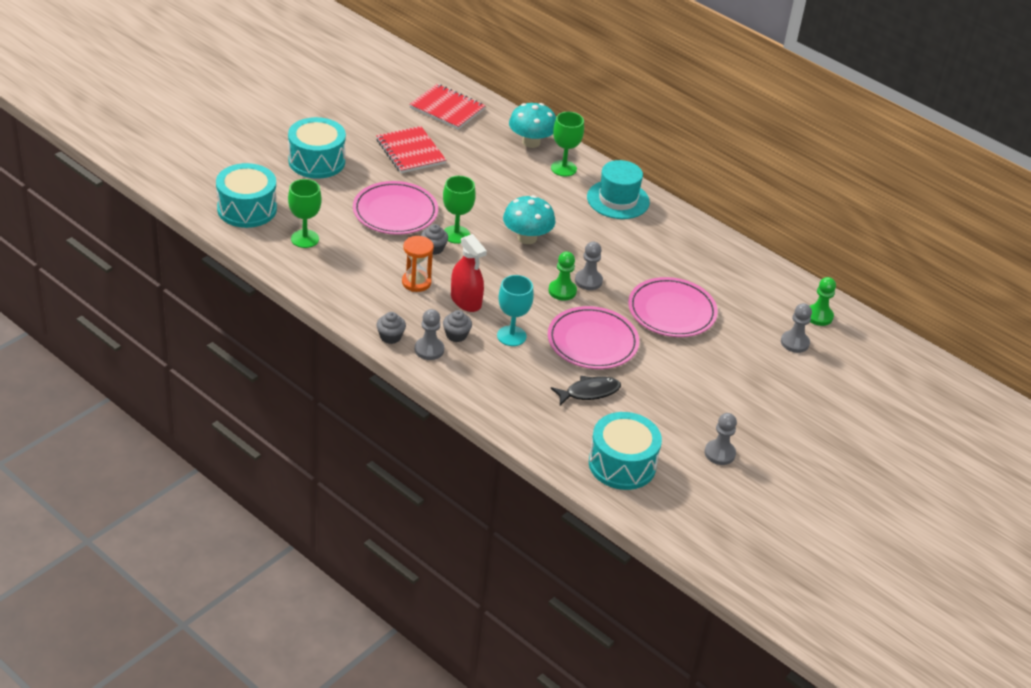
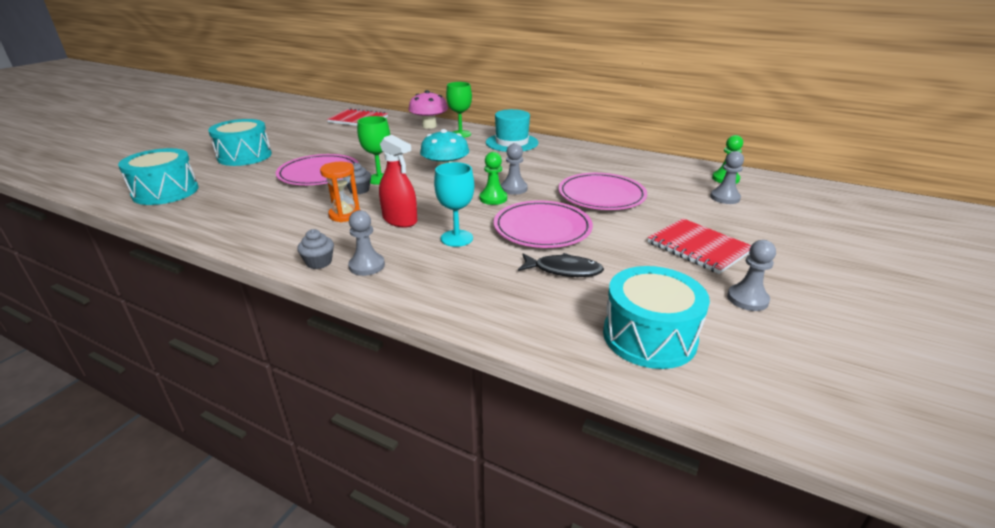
camera: 10 degrees left, 10 degrees down
green goblet [288,179,322,248] -> none
red notebook [376,126,446,173] -> red notebook moved to [648,218,752,274]
grey cupcake [443,310,472,342] -> none
turquoise mushroom [509,103,556,148] -> pink mushroom [408,90,448,129]
black fish [551,376,621,406] -> black fish turned 45 degrees clockwise [518,253,604,277]

